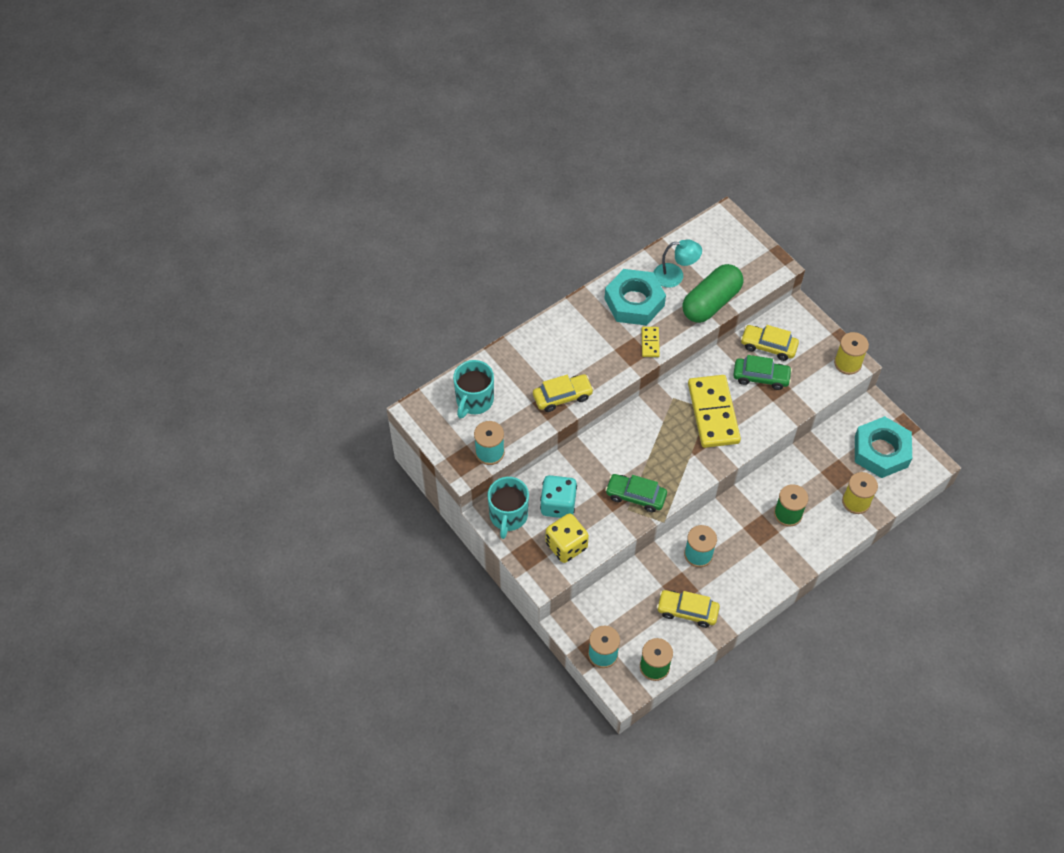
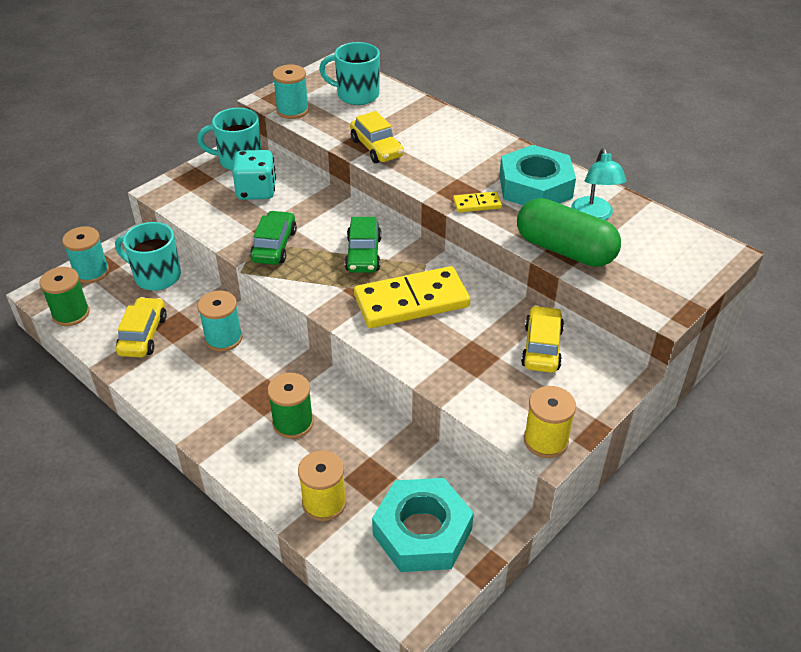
camera: 80 degrees right, 15 degrees down
yellow dice [545,513,589,563] -> none
green car [733,355,792,390] -> green car moved to [345,217,381,273]
none -> turquoise mug [115,222,181,291]

